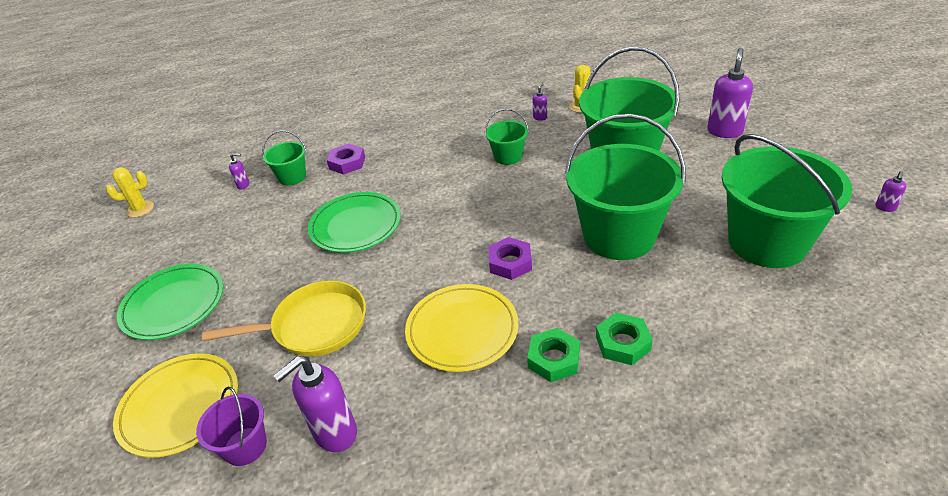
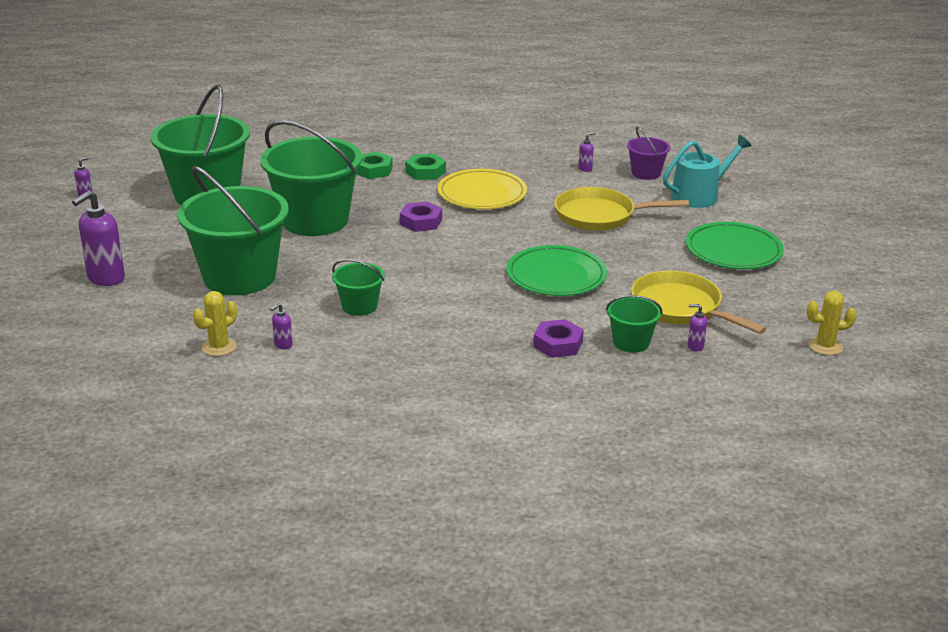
camera: 170 degrees left, 10 degrees down
yellow plate [113,353,238,458] -> turquoise watering can [663,135,751,208]
purple soap dispenser [273,356,357,452] -> purple soap dispenser [578,133,596,172], size x0.46
none -> yellow pan [631,271,766,334]

